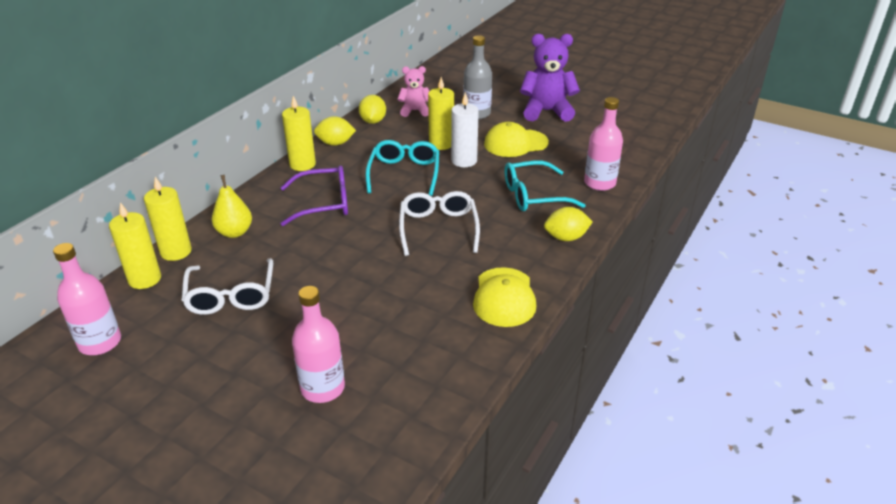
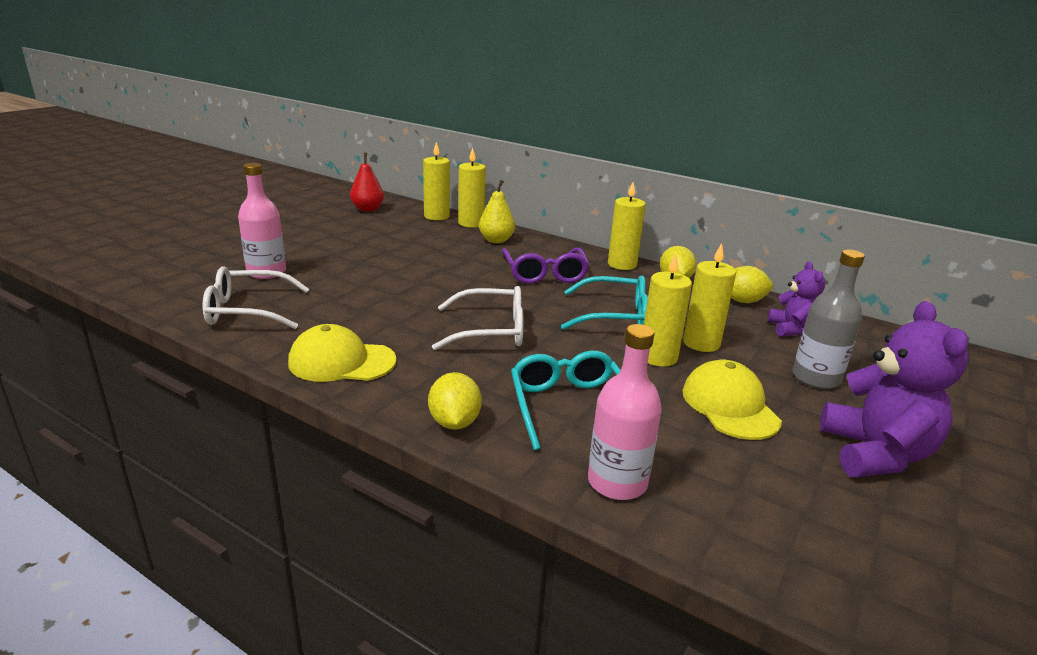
camera: 90 degrees right, 10 degrees down
pink bottle [53,243,121,355] -> red pear [350,153,384,212]
white glasses [182,258,273,315] -> white glasses moved to [203,266,309,329]
pink teddy bear [398,66,429,117] -> purple teddy bear [768,261,825,337]
white candle [451,92,479,167] -> yellow candle [644,254,692,367]

